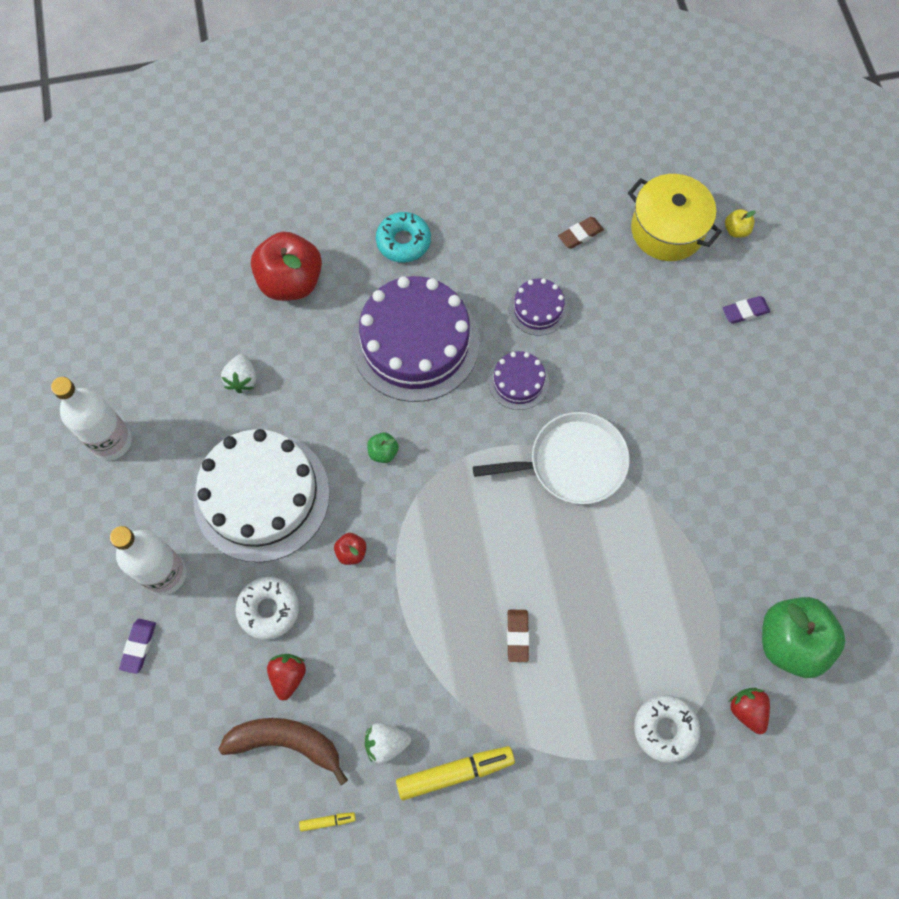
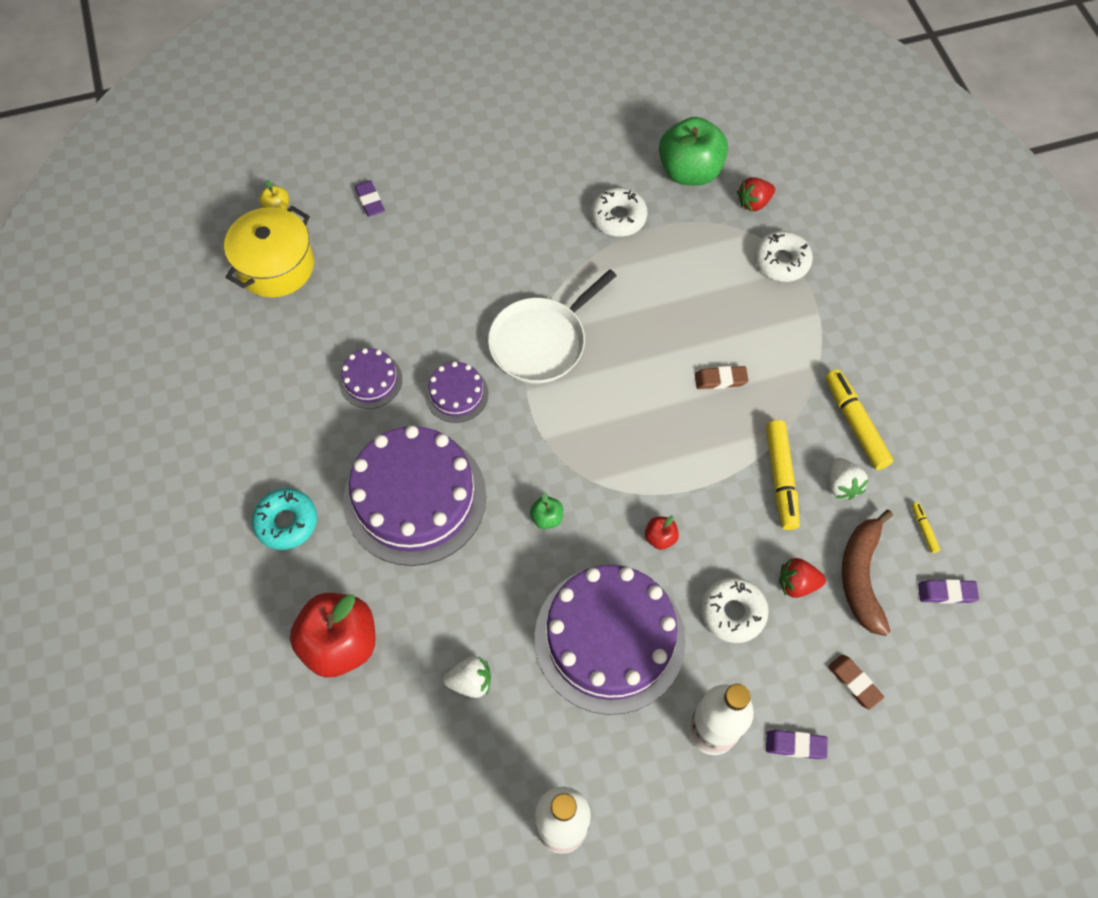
camera: 95 degrees left, 5 degrees down
white cake [193,429,330,562] -> purple cake [535,565,686,715]
white pan [473,412,630,504] -> white pan turned 120 degrees counterclockwise [488,269,617,384]
brown eraser [558,217,604,249] -> brown eraser moved to [828,655,884,710]
none -> white donut [591,187,648,237]
none -> yellow marker [766,420,800,530]
none -> purple eraser [918,579,979,604]

